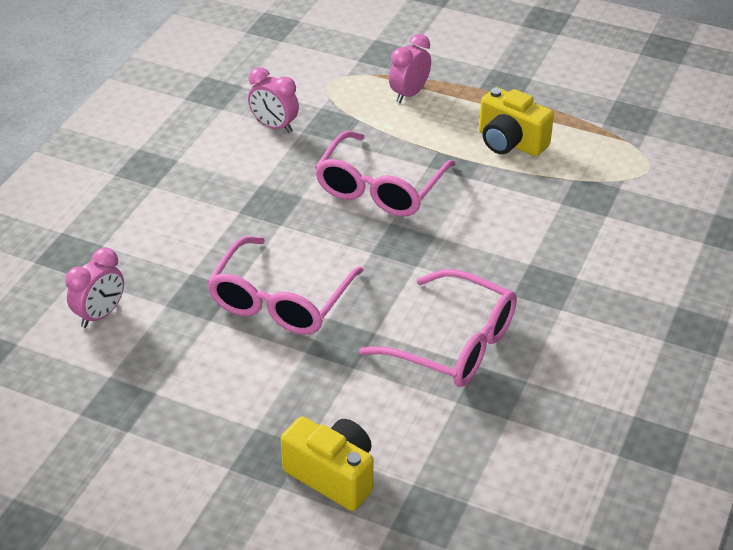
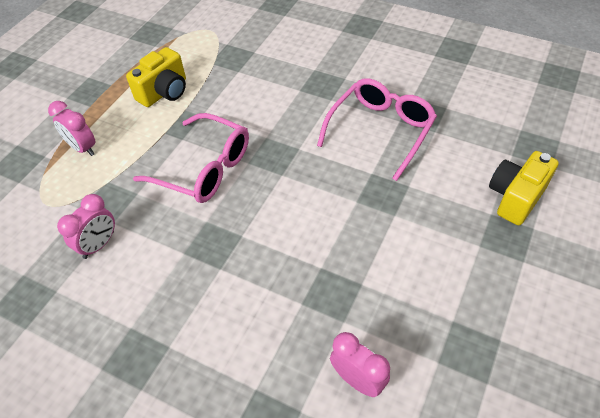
camera: 85 degrees left, 10 degrees up
pink glasses [207,236,363,335] -> none

